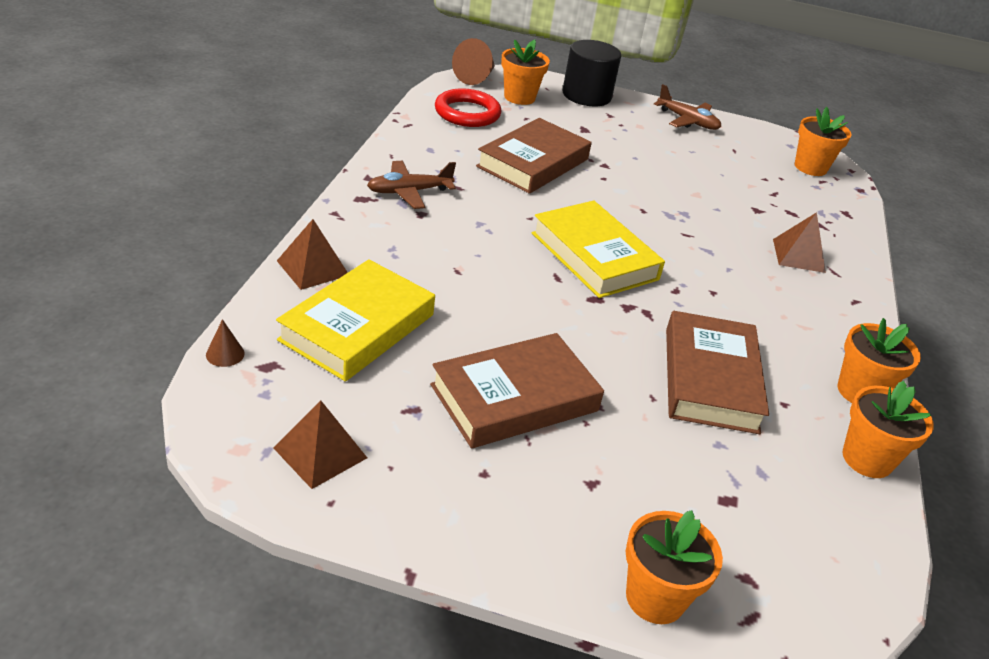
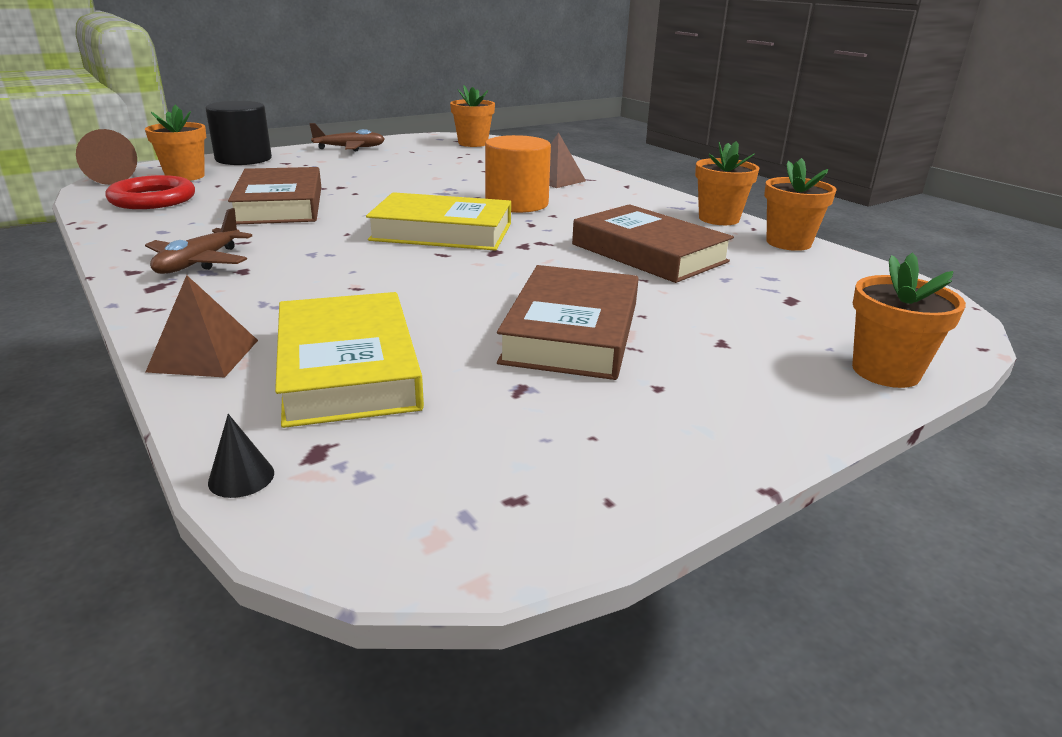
camera: 45 degrees left, 10 degrees down
brown cone [206,319,245,367] -> black cone [208,414,274,498]
brown pyramid [273,400,367,489] -> none
none -> orange cylinder [485,135,551,213]

